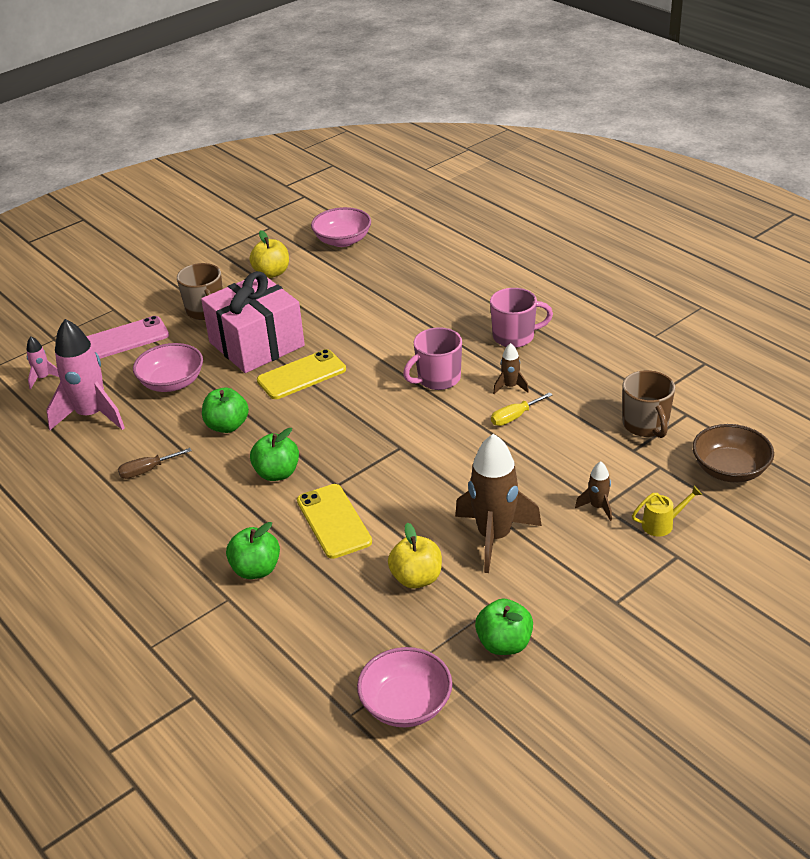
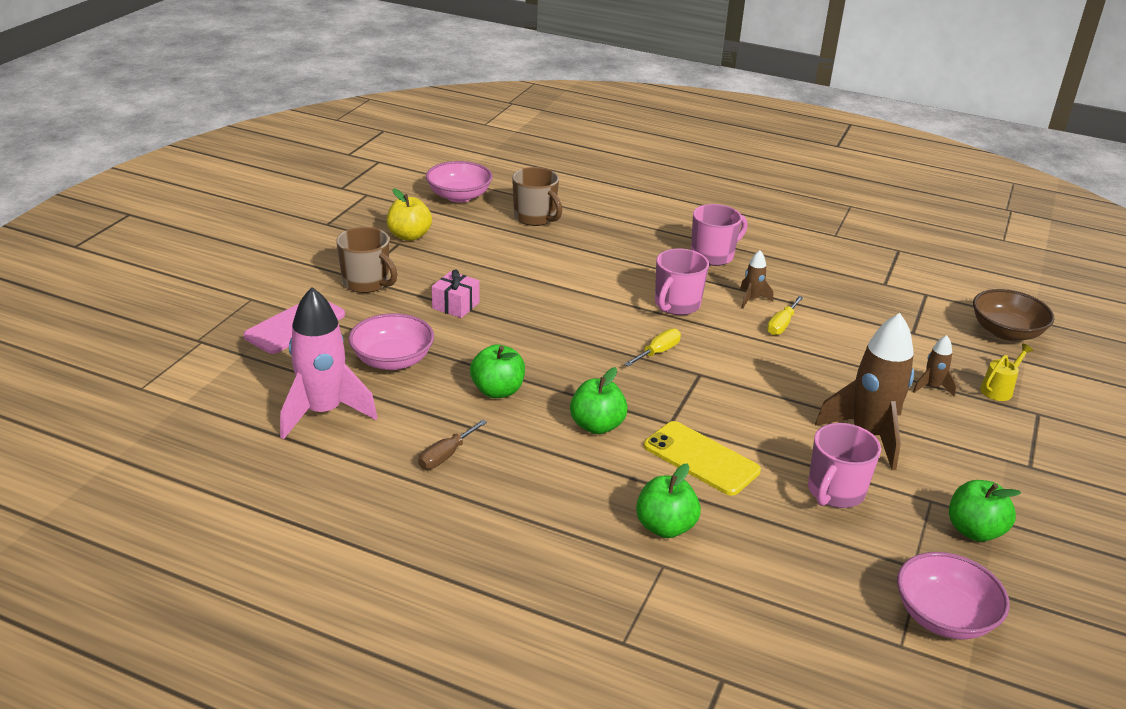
camera: 30 degrees left, 5 degrees down
pink rocket [27,336,59,389] -> none
pink gift [201,271,305,373] -> pink gift [432,269,480,318], size x0.43
yellow phone [257,349,346,399] -> none
yellow apple [388,523,442,589] -> pink mug [808,423,881,508]
brown mug [623,370,675,438] -> brown mug moved to [512,167,562,226]
none -> yellow screwdriver [624,328,681,367]

